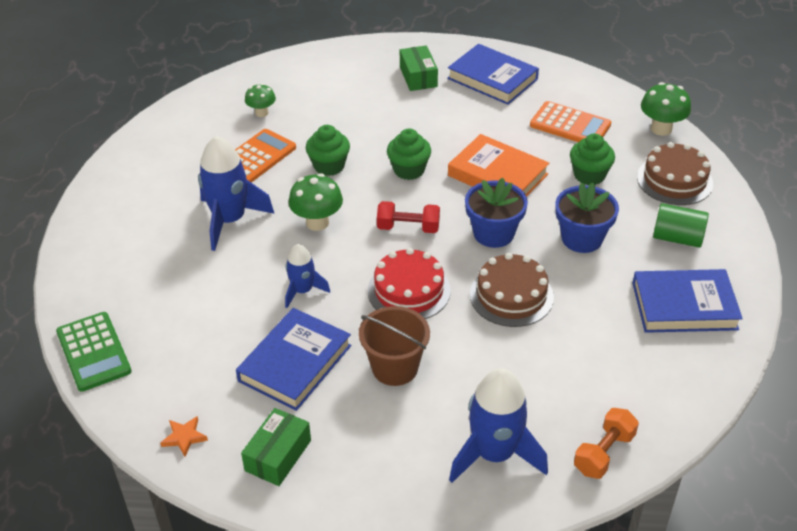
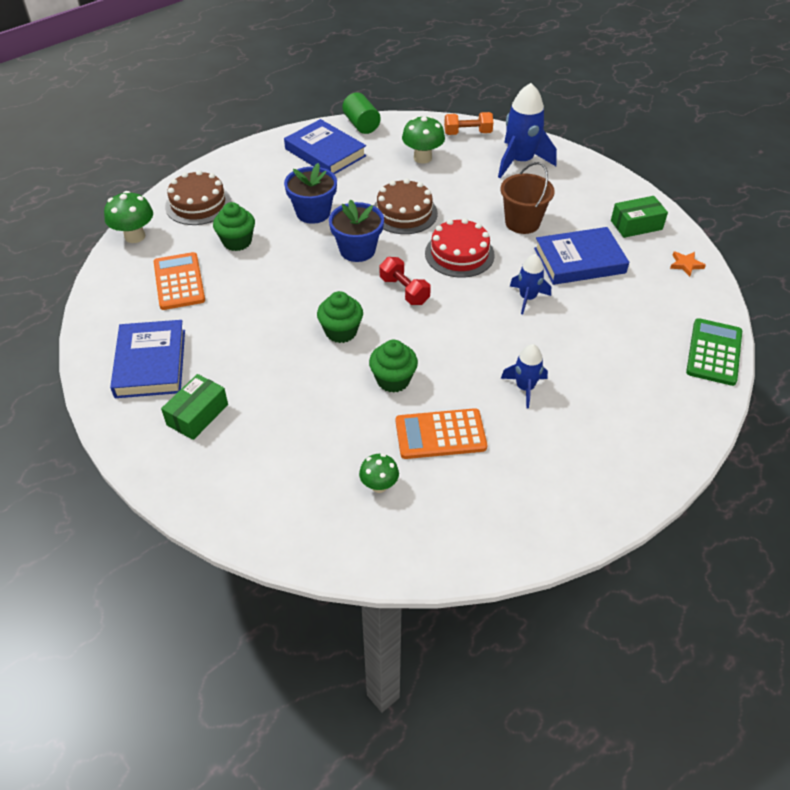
camera: 135 degrees left, 5 degrees up
blue rocket [198,136,275,251] -> blue rocket [501,344,548,409], size x0.57
green mushroom [288,173,343,231] -> green mushroom moved to [402,116,445,164]
orange book [448,134,549,197] -> none
green cylinder [653,203,709,248] -> green cylinder moved to [342,92,381,134]

